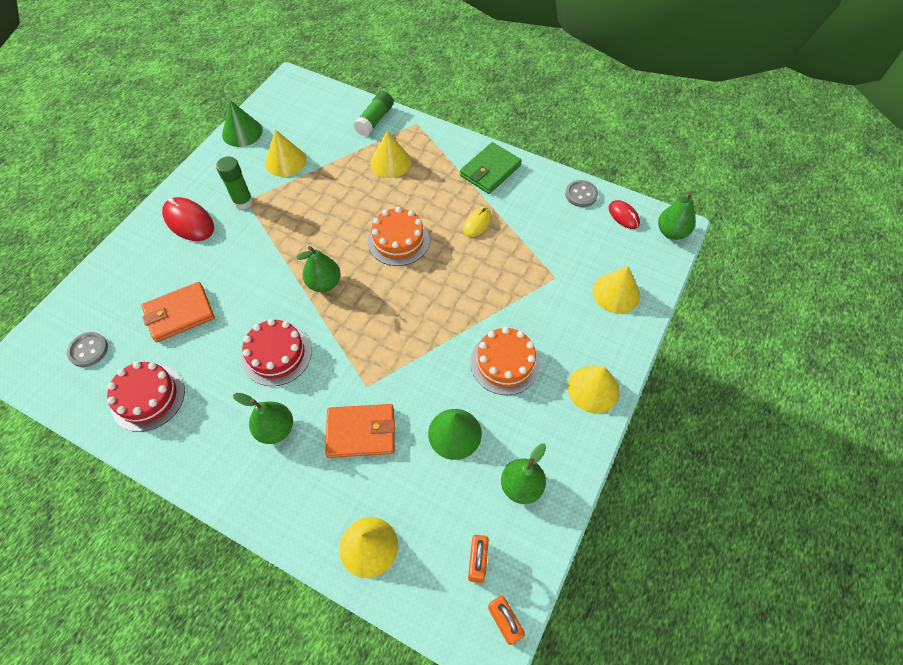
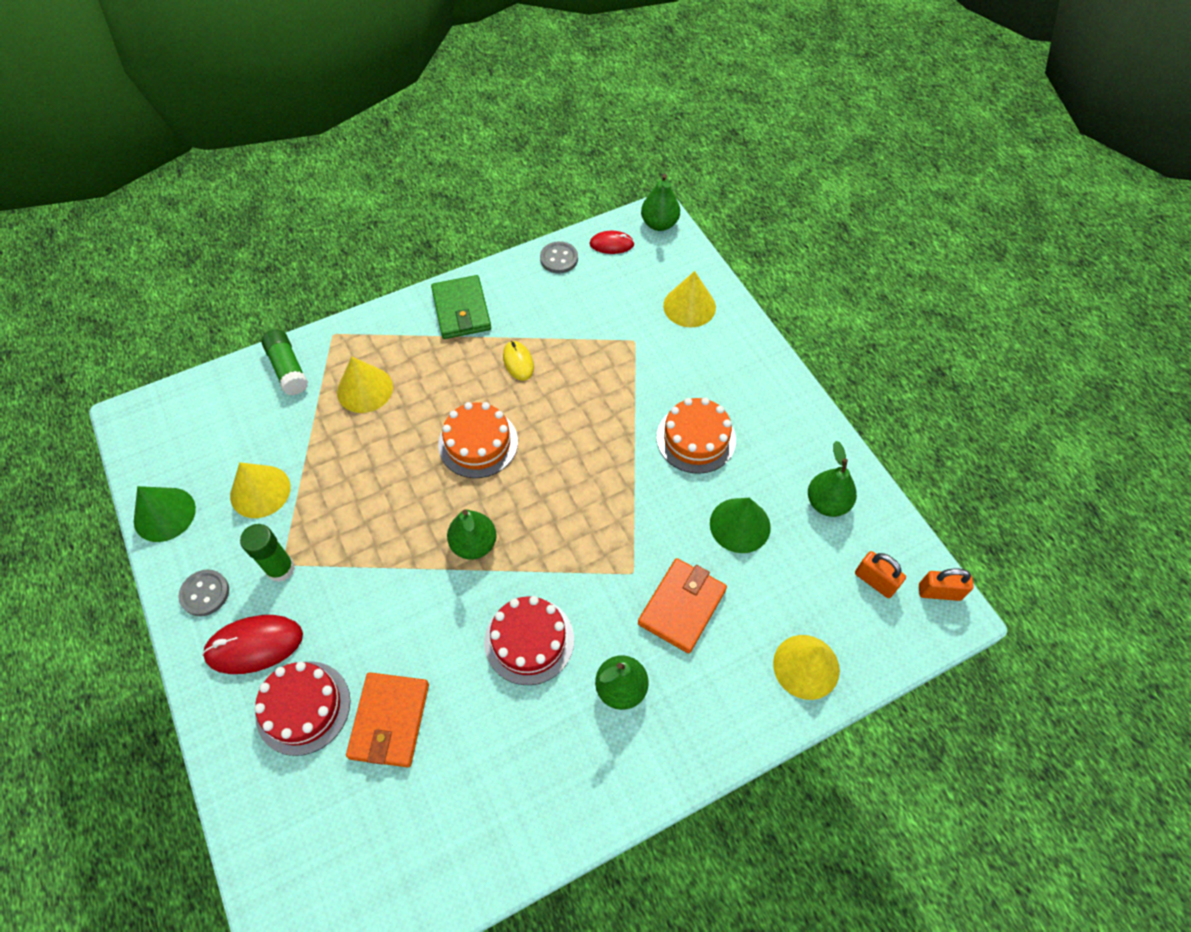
camera: 55 degrees left, 0 degrees up
grey button [67,332,108,367] -> grey button moved to [178,569,229,616]
red cake [107,362,185,432] -> red cake moved to [254,661,350,756]
yellow cone [568,366,620,413] -> none

